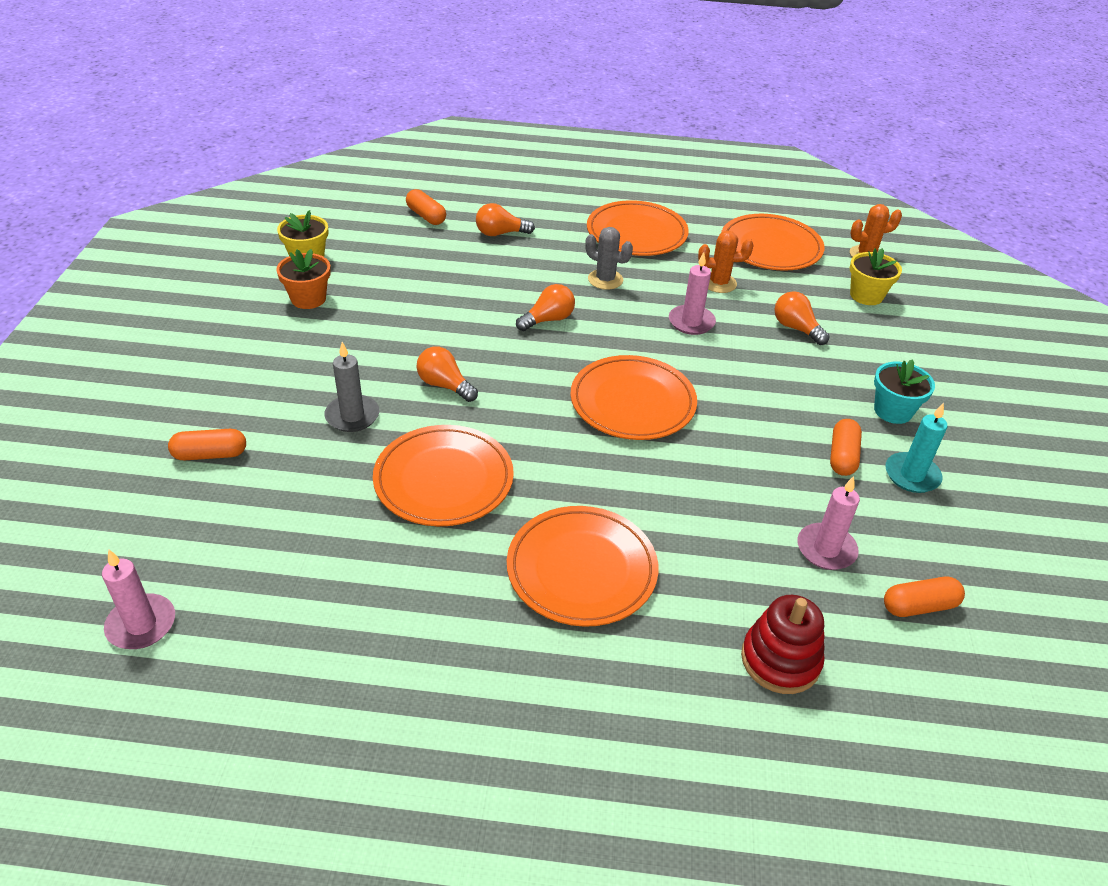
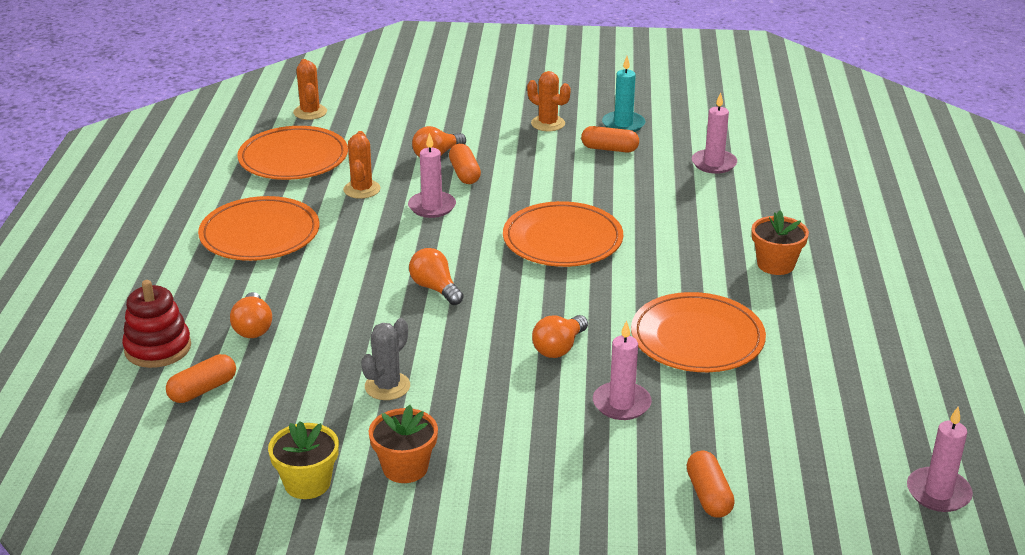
camera: 90 degrees left, 10 degrees down
grey candle [325,342,379,432] -> pink candle [593,320,652,420]
orange plate [507,506,658,627] -> orange flower pot [752,210,809,275]
grey cactus [585,227,633,290] -> grey cactus moved to [361,318,410,400]
red stacking toy [741,595,825,694] -> red stacking toy moved to [122,280,191,368]
yellow flower pot [850,248,902,305] -> none
turquoise flower pot [874,359,935,424] -> orange cactus [527,71,570,131]
orange capsule [884,577,965,617] -> orange capsule moved to [449,144,481,184]

